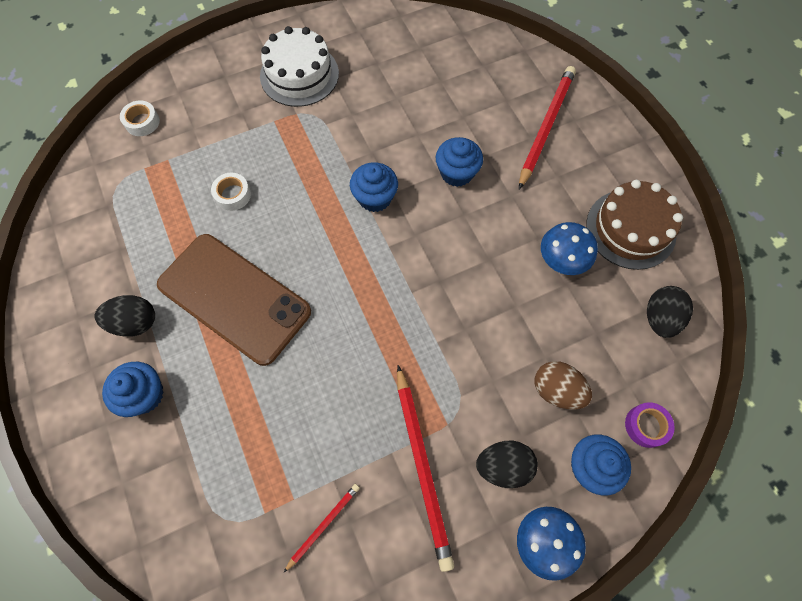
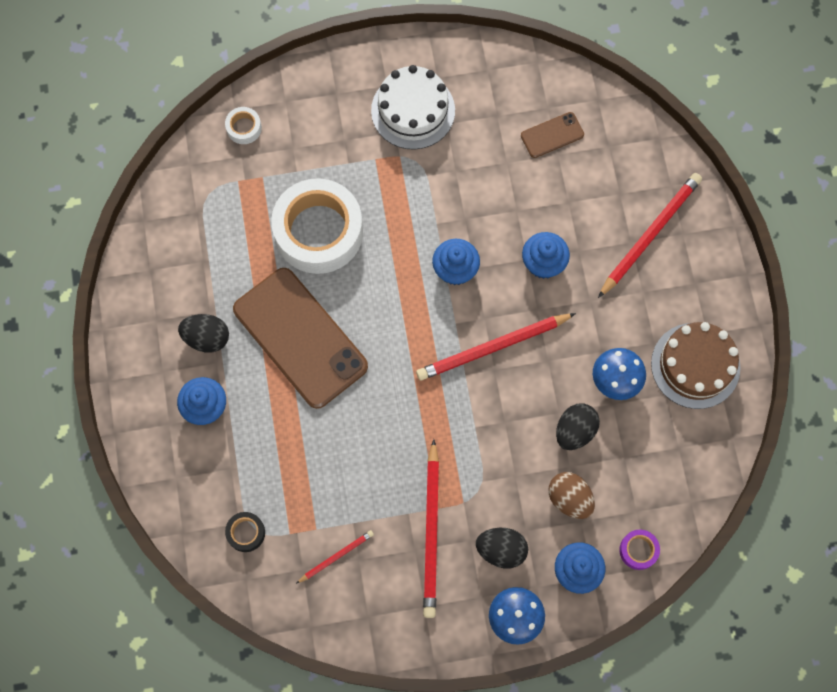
camera: 15 degrees right, 5 degrees up
white tape [211,173,251,211] -> white tape [271,178,363,274], size x2.47
black egg [647,286,693,338] -> black egg moved to [556,403,600,450]
none -> black tape [225,512,265,552]
none -> red pencil [416,313,576,380]
none -> brown phone [521,112,584,158]

